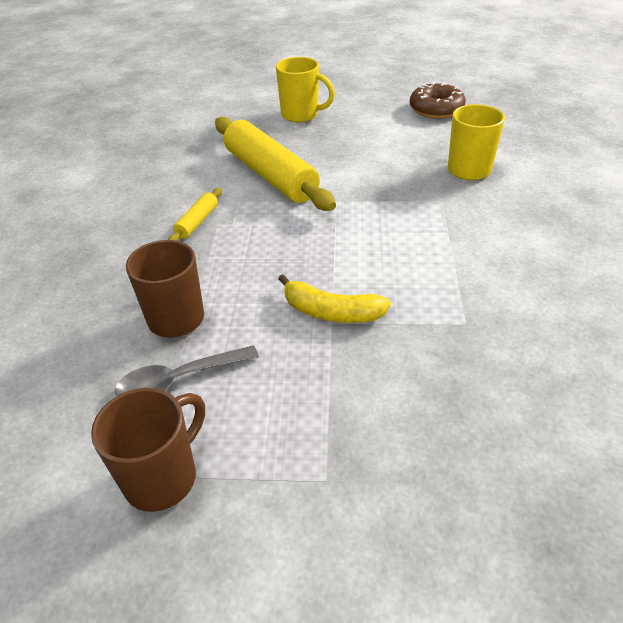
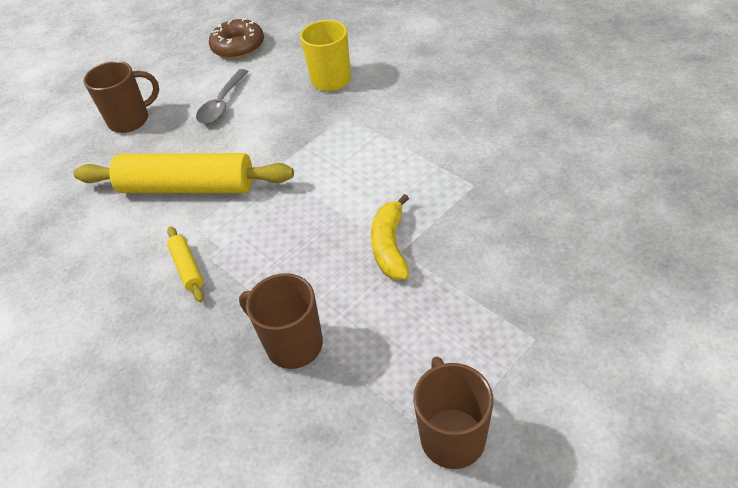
camera: 45 degrees left, 5 degrees up
grey spoon [115,345,259,396] -> grey spoon moved to [196,69,249,124]
yellow mug [276,57,335,122] -> brown mug [84,61,159,133]
yellow banana [278,274,391,323] -> yellow banana turned 120 degrees clockwise [371,194,410,280]

